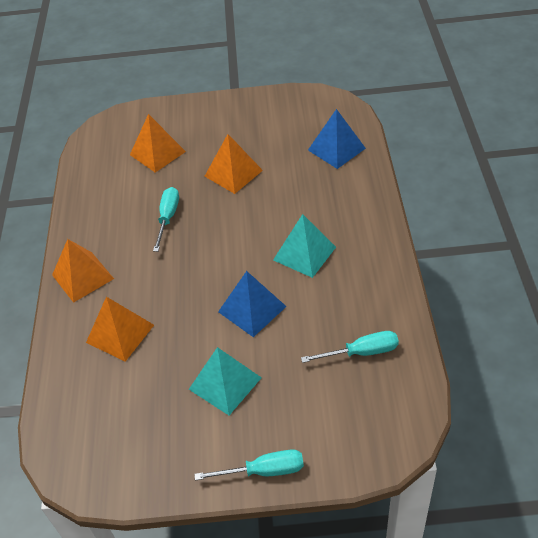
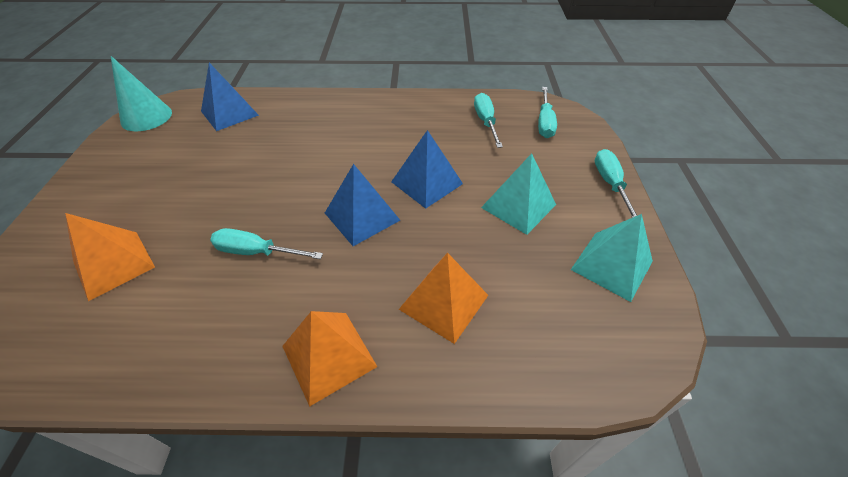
camera: 90 degrees left, 0 degrees up
orange pyramid [204,134,263,194] -> none
turquoise pyramid [273,214,336,278] -> turquoise pyramid moved to [571,214,653,302]
none -> turquoise cone [111,56,172,131]
none -> blue pyramid [325,164,400,246]
none -> turquoise screwdriver [538,87,557,138]

